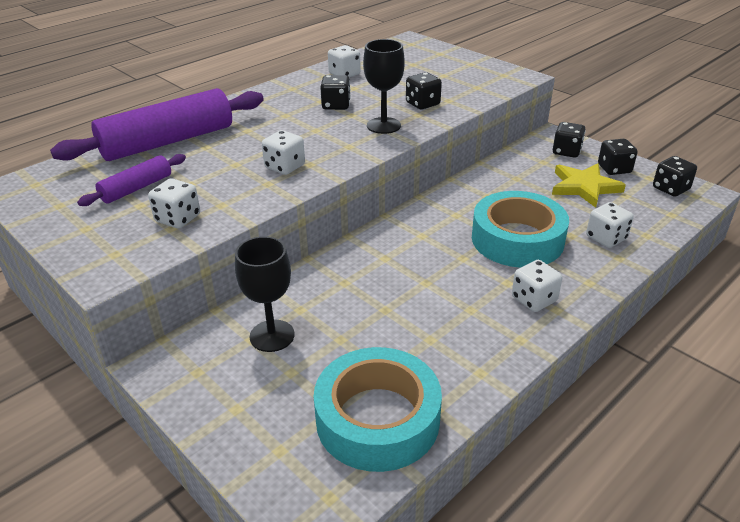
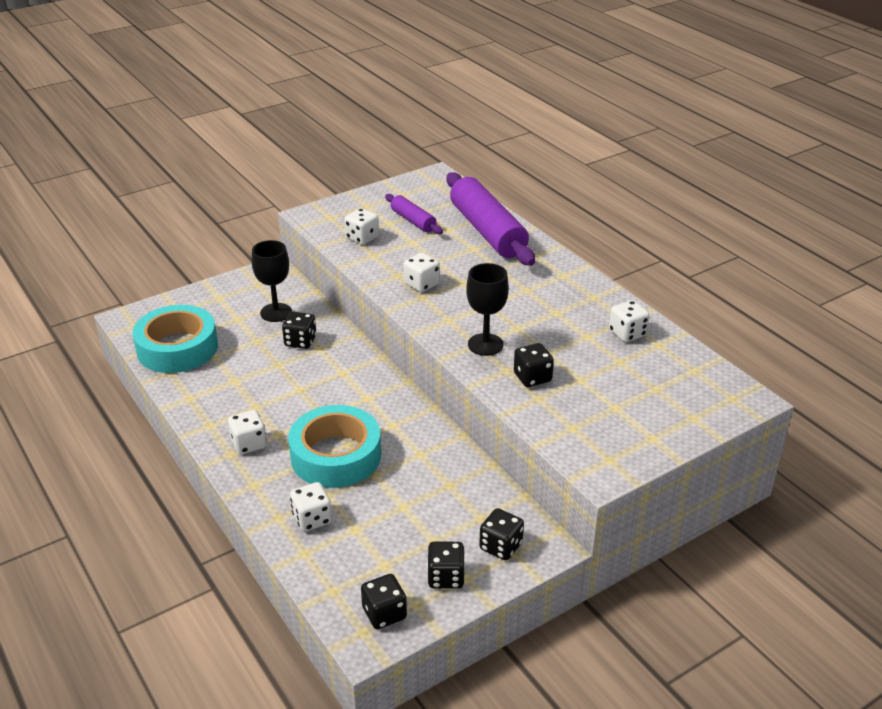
camera: 100 degrees right, 0 degrees up
black dice [320,75,351,110] -> black dice moved to [282,311,316,349]
yellow star [552,164,626,208] -> none

